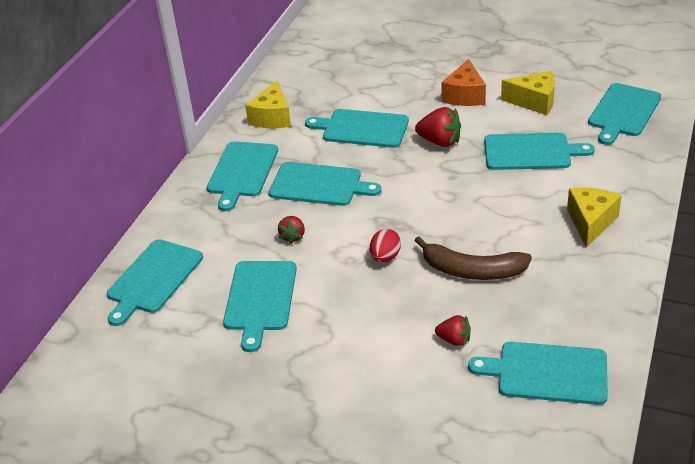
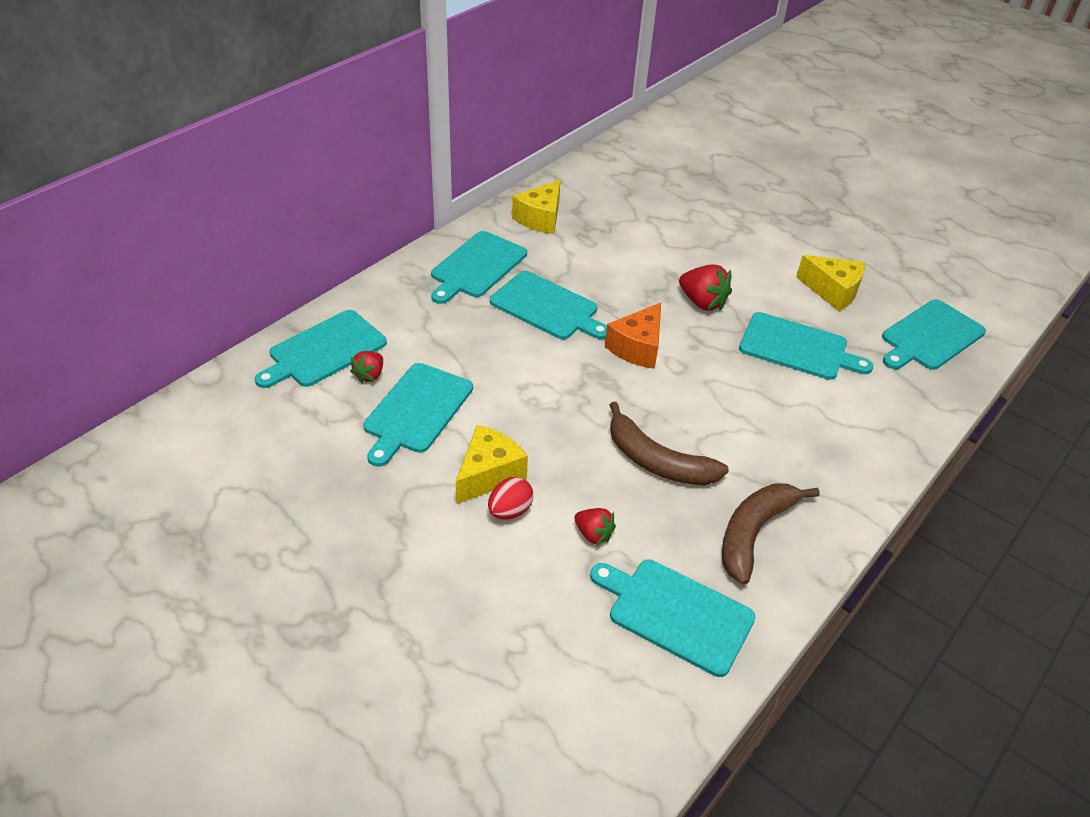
camera: 15 degrees right, 5 degrees up
red strawberry [278,216,305,244] -> red strawberry moved to [350,351,383,383]
turquoise cutting board [305,109,409,148] -> none
red egg [370,229,401,262] -> red egg moved to [488,477,534,519]
orange cheese [441,59,486,106] -> orange cheese moved to [605,303,661,369]
yellow cheese [567,187,622,248] -> yellow cheese moved to [456,425,528,504]
none -> brown banana [722,483,820,585]

